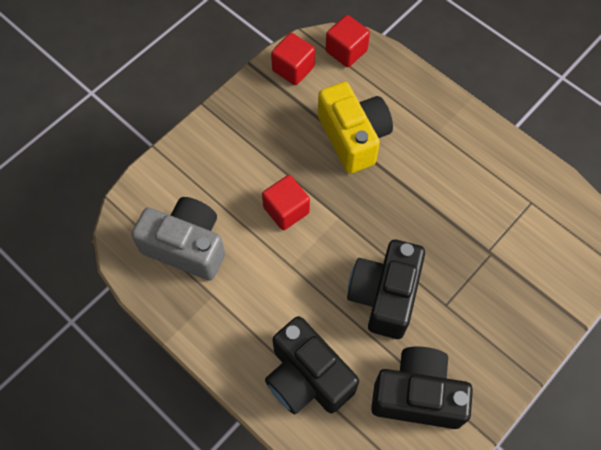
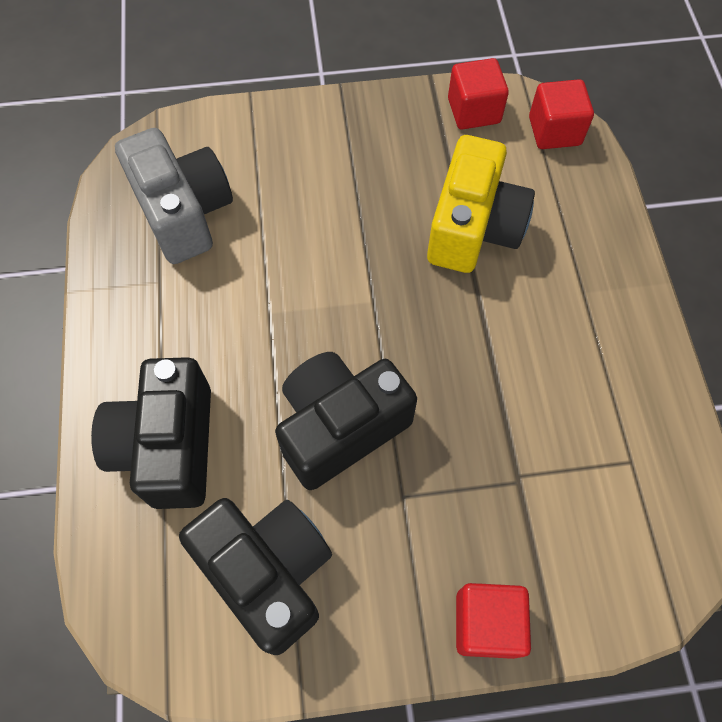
camera: 40 degrees right, 0 degrees up
red cube [262,175,310,230] -> red cube moved to [456,583,531,659]

